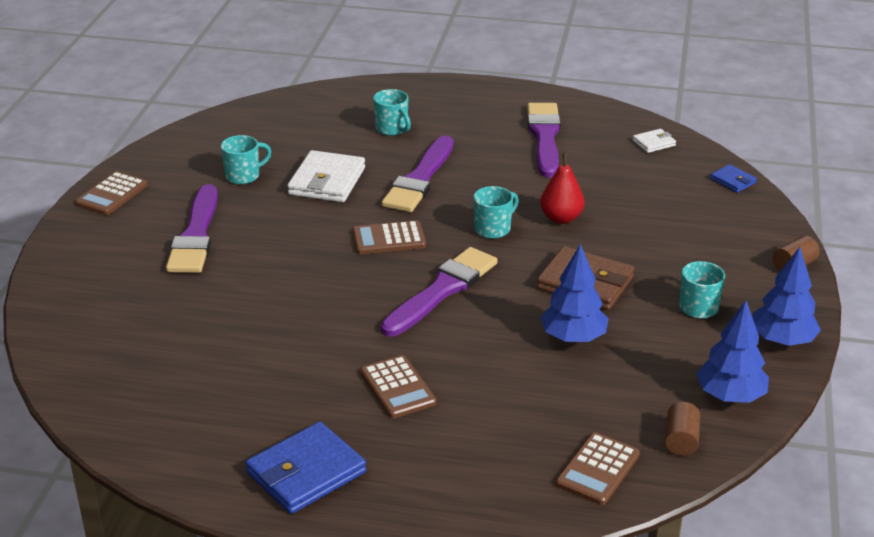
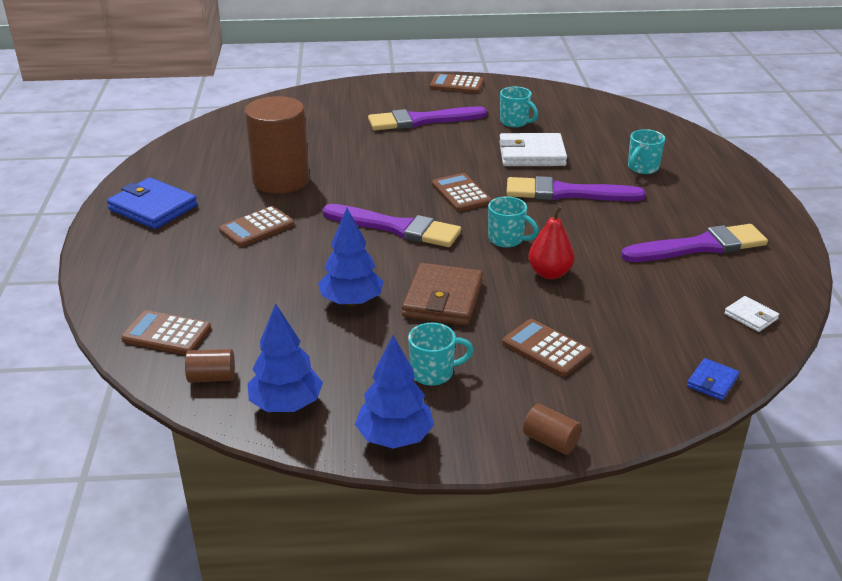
camera: 75 degrees right, 0 degrees up
none -> brown cylinder [244,96,310,194]
none -> brown calculator [502,319,592,377]

